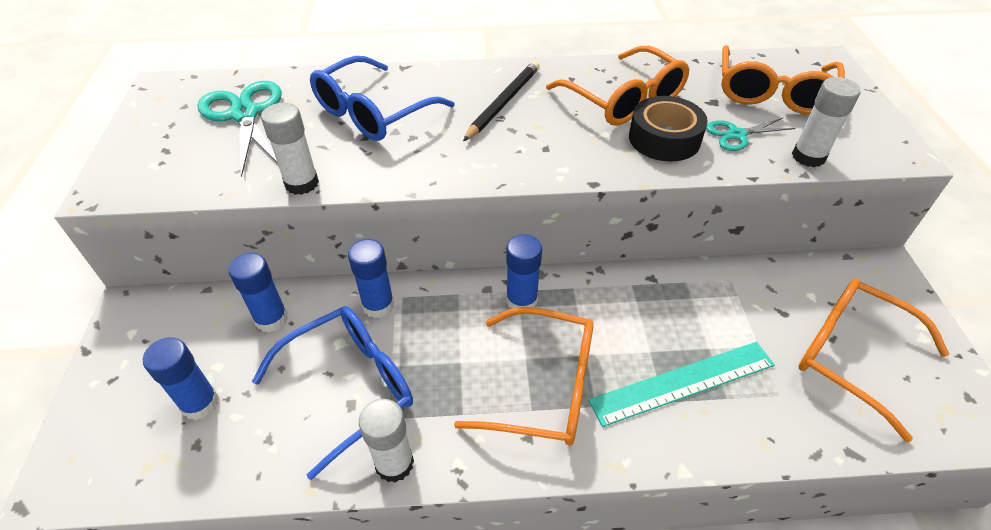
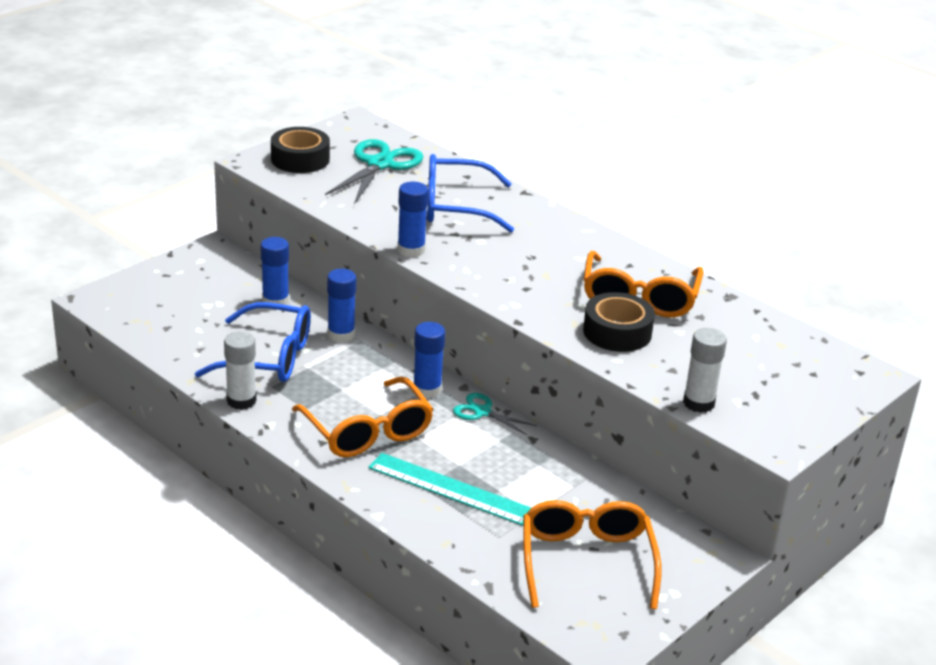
camera: 45 degrees right, 15 degrees down
blue glue stick [143,337,219,420] -> blue glue stick moved to [397,182,428,257]
white glue stick [261,103,319,195] -> none
black pencil [463,61,540,141] -> none
turquoise scissors [706,118,796,151] -> turquoise scissors moved to [453,393,537,435]
orange glasses [721,45,845,114] -> none
none -> black tape [271,127,330,173]

